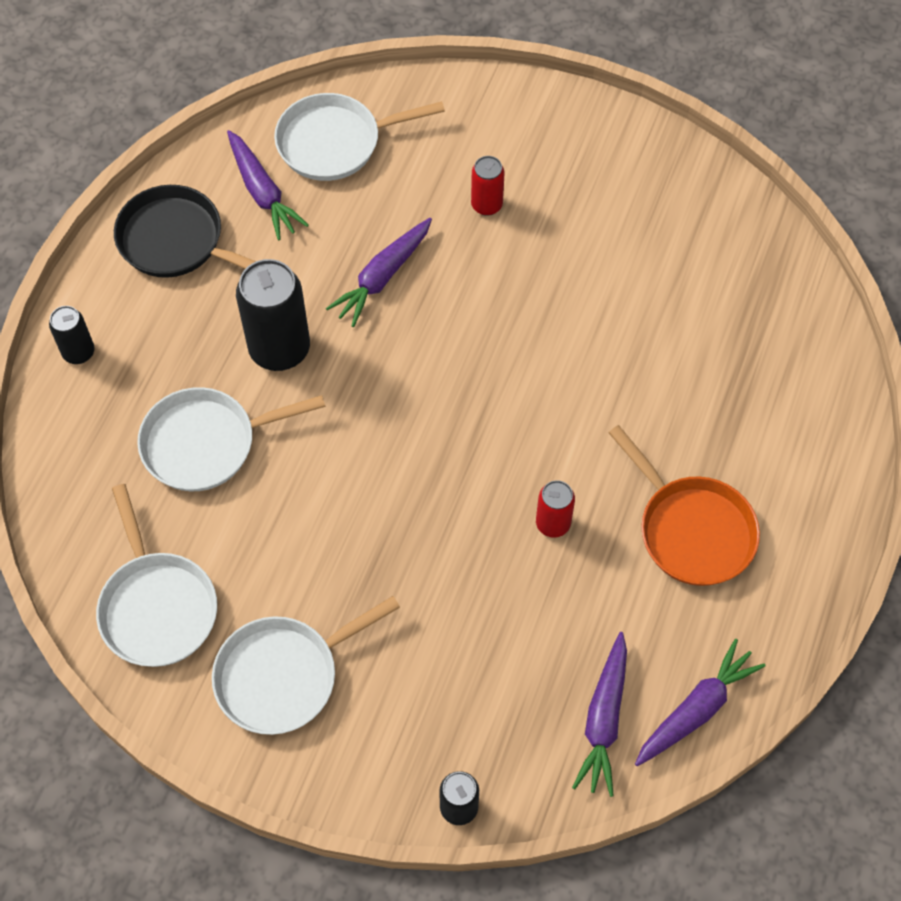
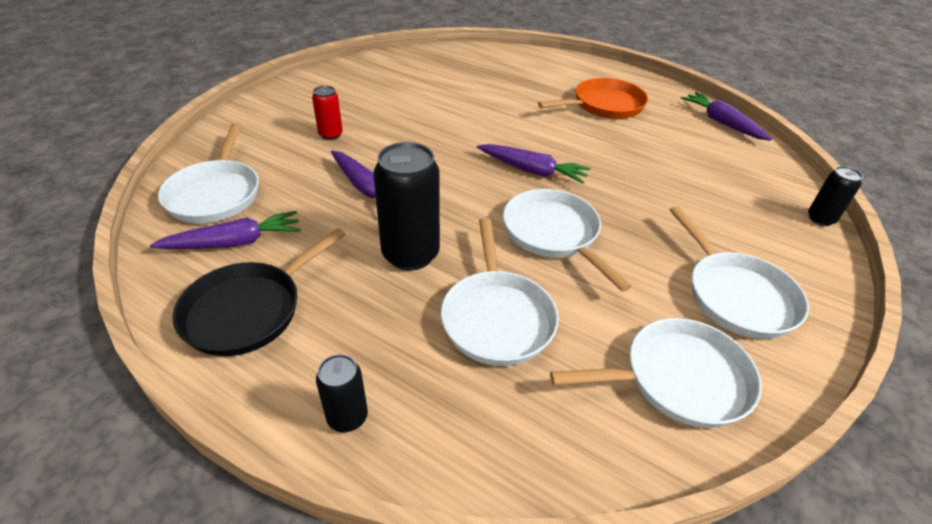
camera: 80 degrees left, 20 degrees down
red can [536,480,575,538] -> none
purple carrot [572,632,627,797] -> purple carrot moved to [477,144,591,184]
none -> white pan [503,189,632,292]

